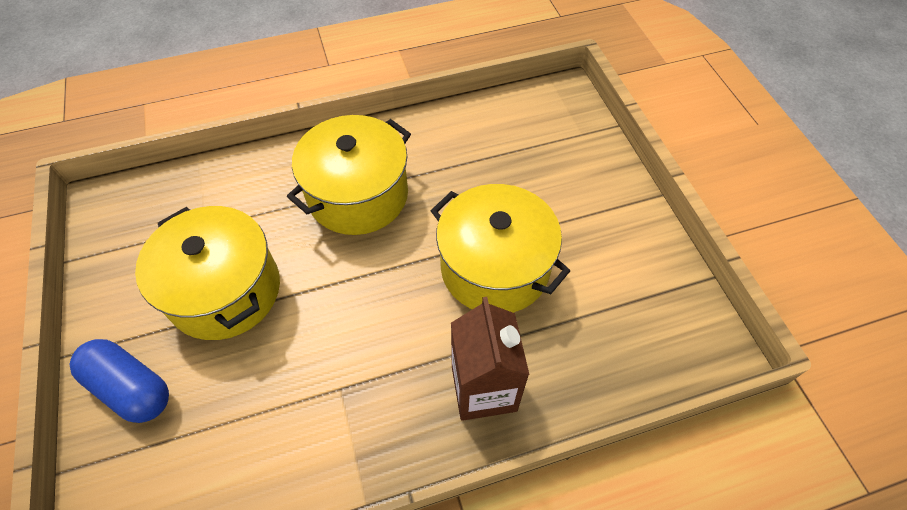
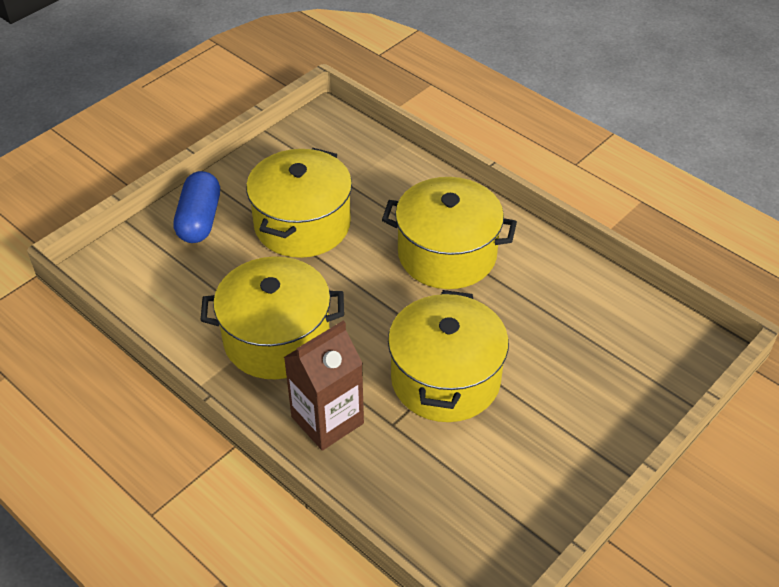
camera: 60 degrees right, 10 degrees down
none -> yellow pot [200,256,344,379]

